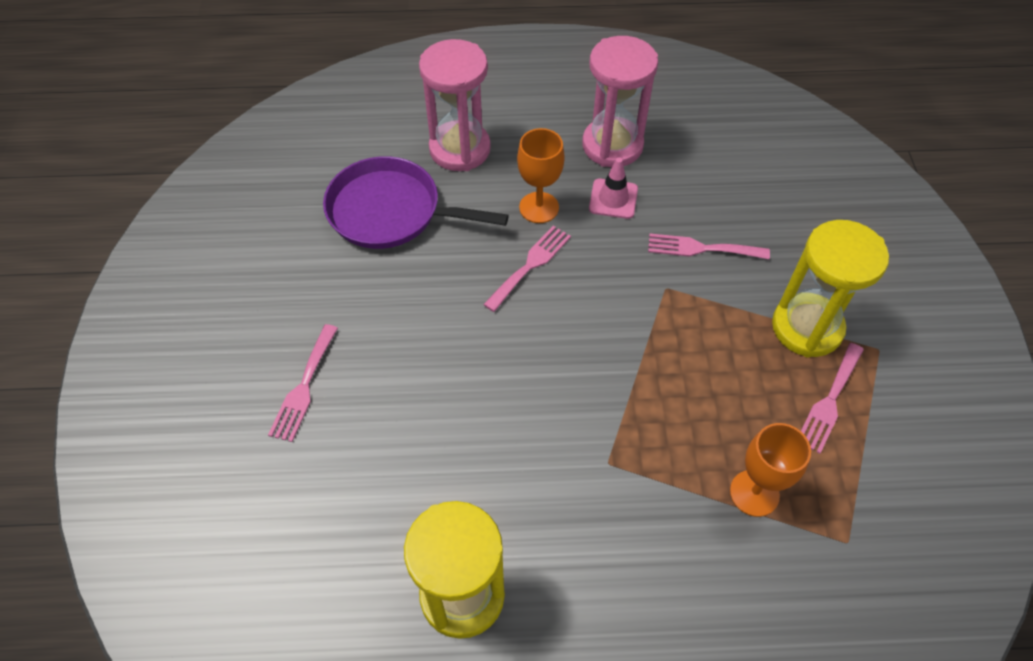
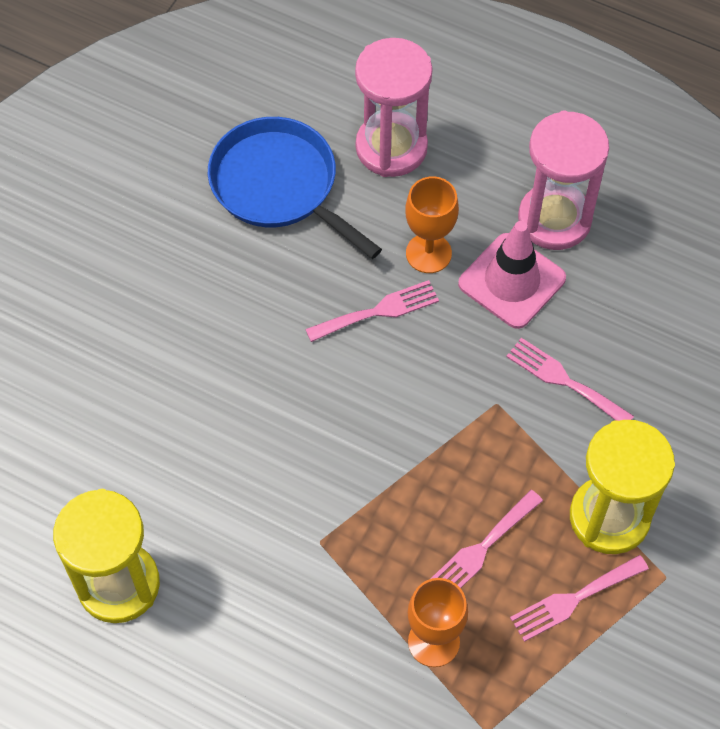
camera: 30 degrees right, 5 degrees up
pink fork [268,324,338,442] -> pink fork moved to [431,490,543,588]
purple pan [323,156,509,249] -> blue pan [208,117,382,259]
pink traffic cone [589,157,638,219] -> pink traffic cone [458,221,566,329], size x1.57

